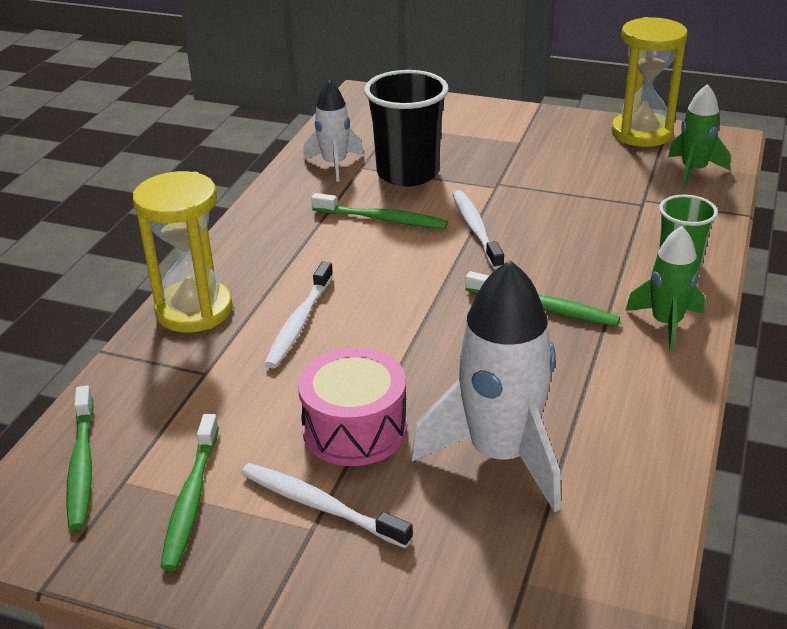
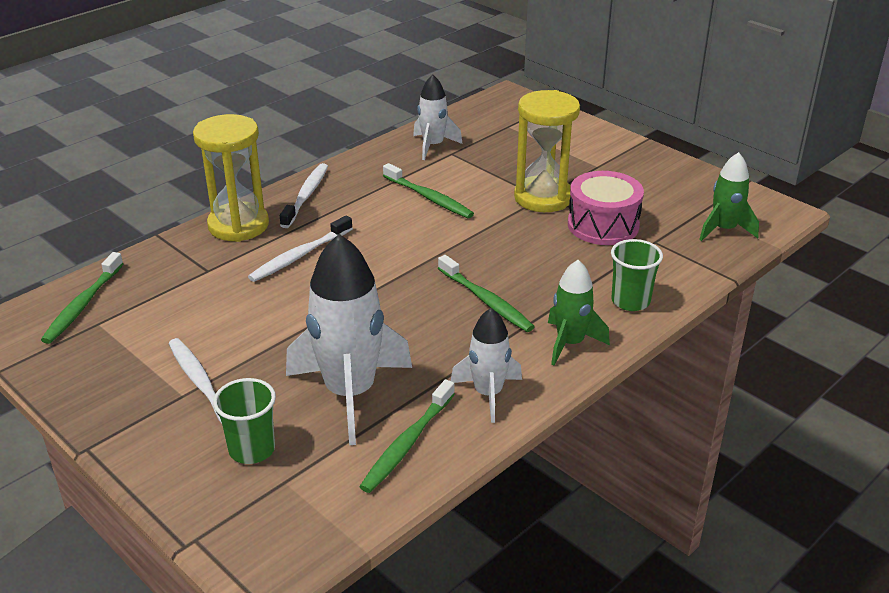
camera: 25 degrees right, 0 degrees up
green toothbrush [160,414,219,571] -> green toothbrush moved to [359,379,455,493]
pink drum [298,348,407,466] -> pink drum moved to [568,171,644,245]
black cup [364,70,449,187] -> none
white toothbrush [453,190,504,270] -> white toothbrush moved to [280,163,328,228]
yellow hourglass [611,17,688,147] -> yellow hourglass moved to [514,90,580,212]
none -> green cup [213,378,276,464]
none -> white rocket [451,308,522,423]

